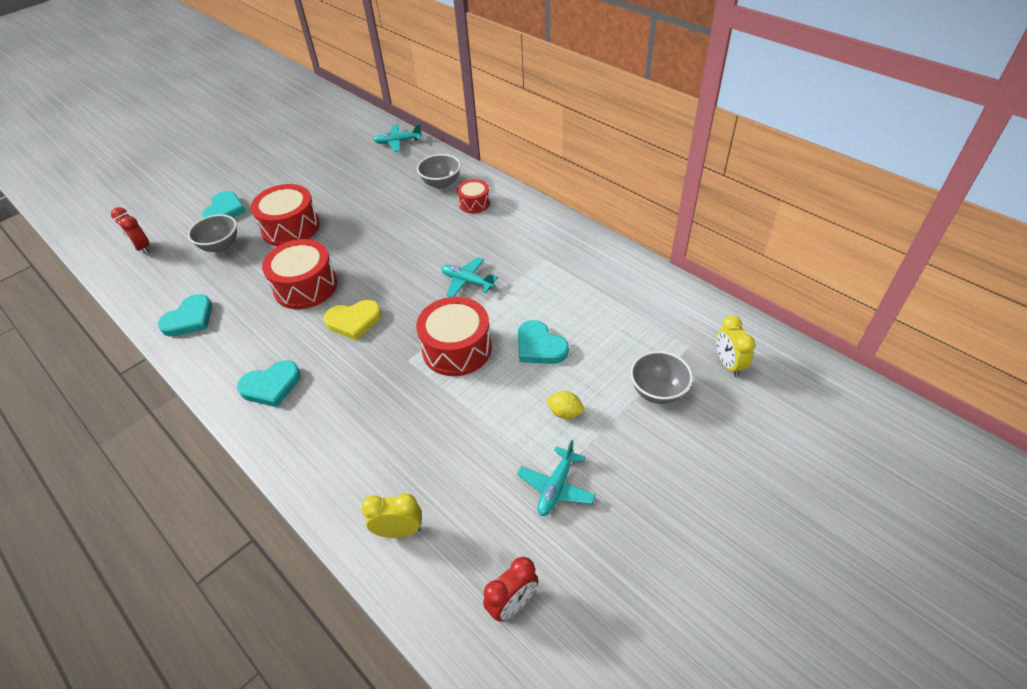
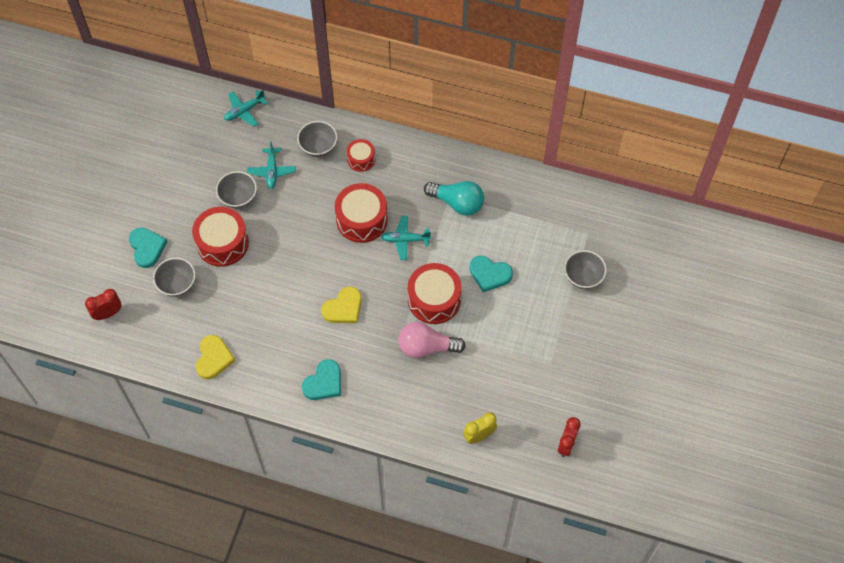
camera: 30 degrees left, 15 degrees up
red clock [111,207,149,254] -> red clock turned 135 degrees clockwise [85,289,121,320]
turquoise heart [158,294,212,336] -> yellow heart [196,335,235,379]
red drum [262,239,337,309] -> red drum moved to [335,183,388,243]
turquoise plane [517,440,596,516] -> turquoise plane moved to [247,141,296,189]
yellow lemon [546,391,584,419] -> none
yellow clock [716,315,755,377] -> none
none -> grey bowl [216,171,257,209]
none -> pink light bulb [398,322,466,358]
none -> turquoise light bulb [424,181,484,216]

